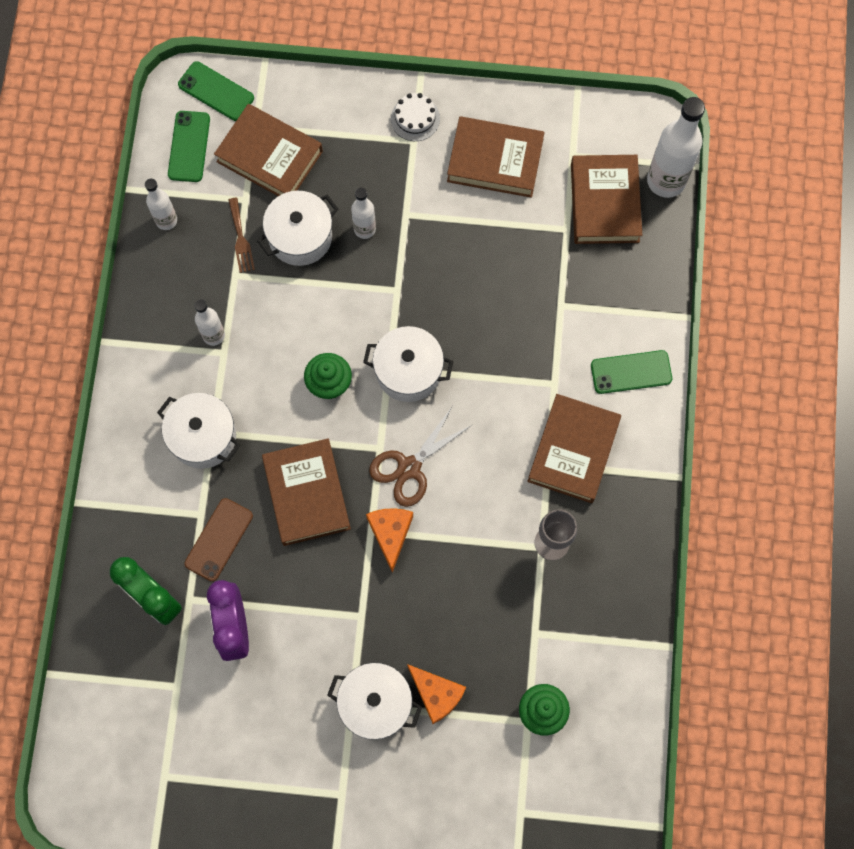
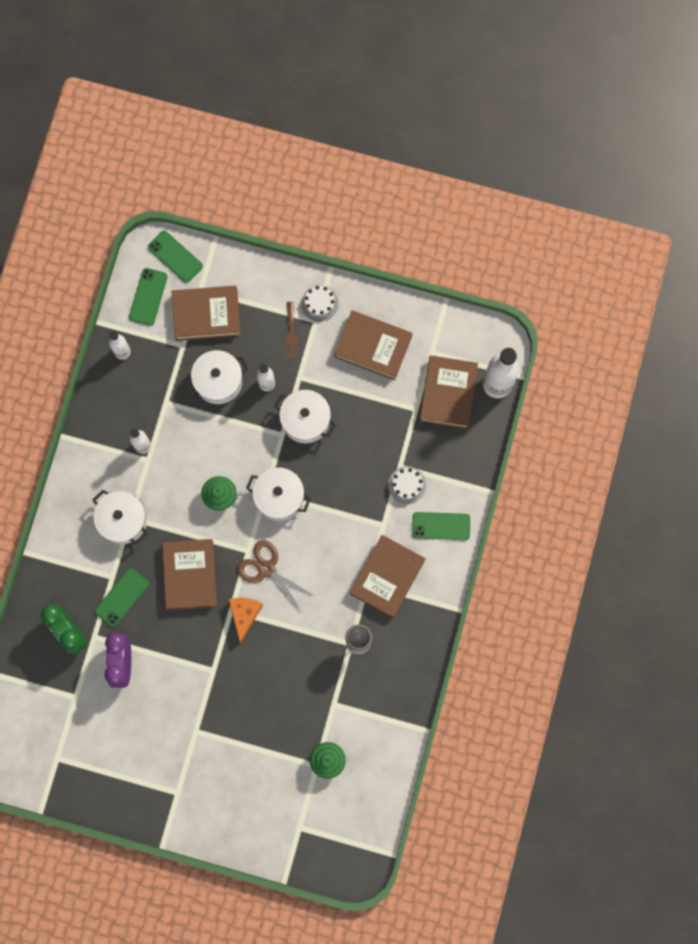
camera: 10 degrees right, 5 degrees up
brown phone [184,498,253,582] -> green phone [95,568,149,627]
brown book [214,104,323,196] -> brown book turned 45 degrees counterclockwise [172,286,241,341]
brown fork [228,198,255,273] -> brown fork moved to [286,302,298,359]
white pot [327,663,422,740] -> white pot moved to [274,390,336,443]
brown scissors [369,407,472,507] -> brown scissors turned 75 degrees clockwise [237,540,314,610]
orange cheese [407,664,466,724] -> none
none -> white cake [388,466,426,504]

